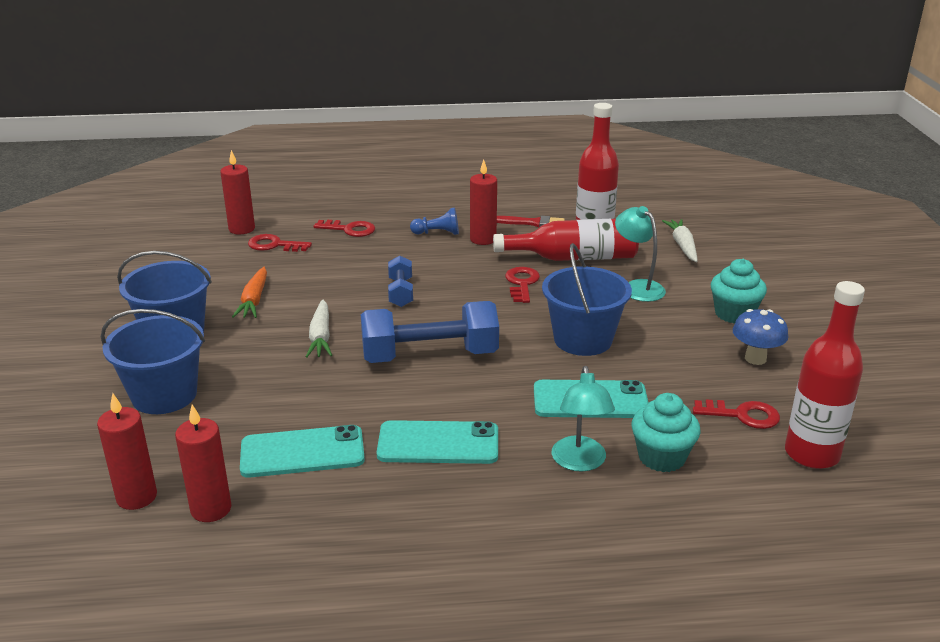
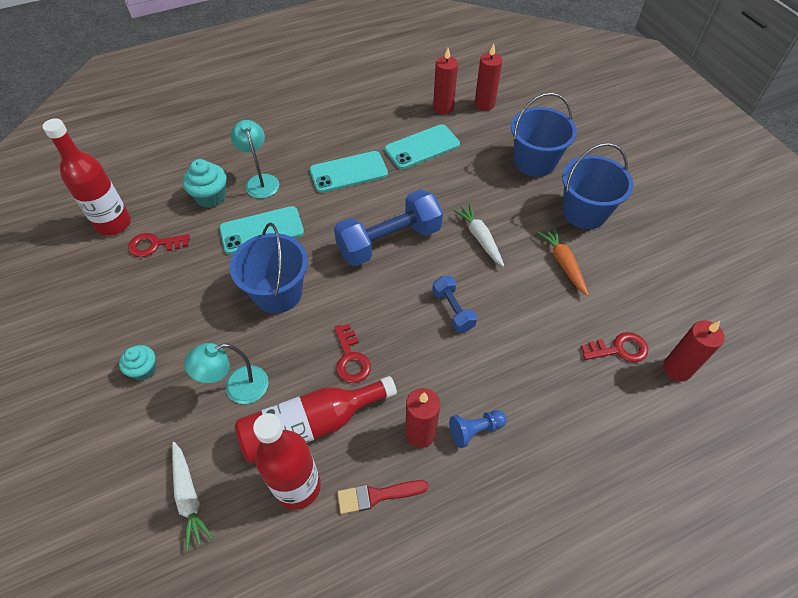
camera: 160 degrees right, 25 degrees up
red key [314,220,375,237] -> none
turquoise lamp [615,206,666,302] -> turquoise lamp turned 120 degrees clockwise [184,343,269,404]
turquoise cupcake [711,259,767,324] -> turquoise cupcake [119,345,156,380], size x0.67
blue mushroom [732,309,788,365] -> none

